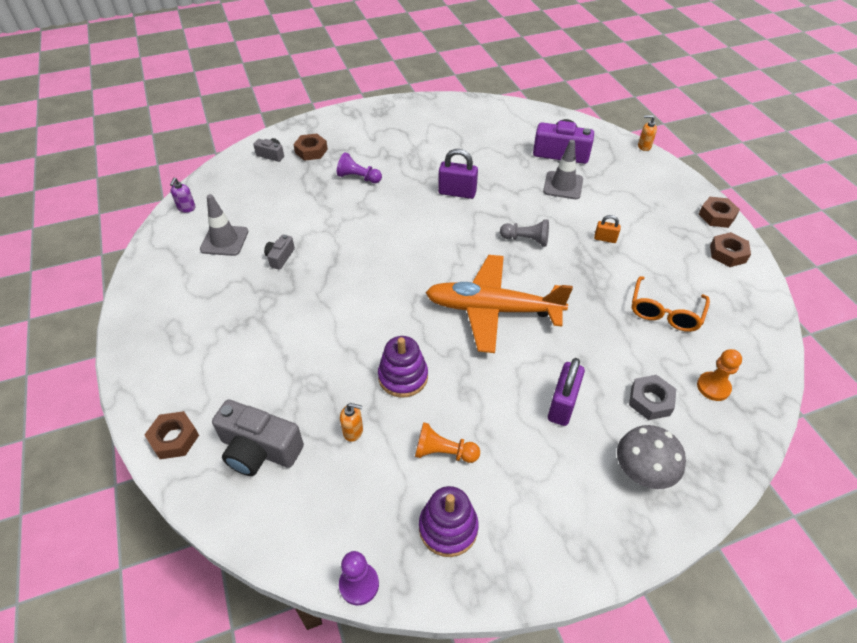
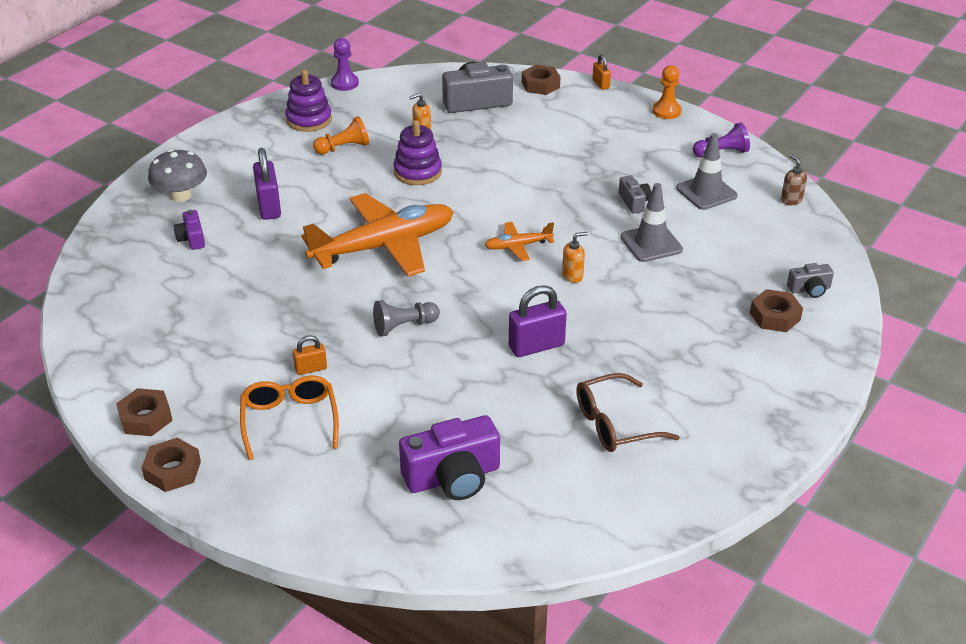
camera: 145 degrees right, 10 degrees down
purple soap dispenser [170,178,196,213] -> brown soap dispenser [781,154,807,205]
purple pawn [337,152,382,183] -> purple pawn moved to [693,122,750,158]
grey traffic cone [543,140,583,199] -> grey traffic cone moved to [621,183,683,262]
grey nut [629,375,676,420] -> purple camera [174,210,205,250]
orange glasses [632,276,710,332] -> orange glasses moved to [240,375,339,460]
orange soap dispenser [638,115,657,151] -> orange soap dispenser moved to [562,232,588,283]
orange pawn [697,349,742,401] -> orange pawn moved to [652,65,682,119]
none -> orange plane [485,222,555,261]
none -> brown glasses [576,373,680,452]
none -> orange padlock [593,54,611,90]

